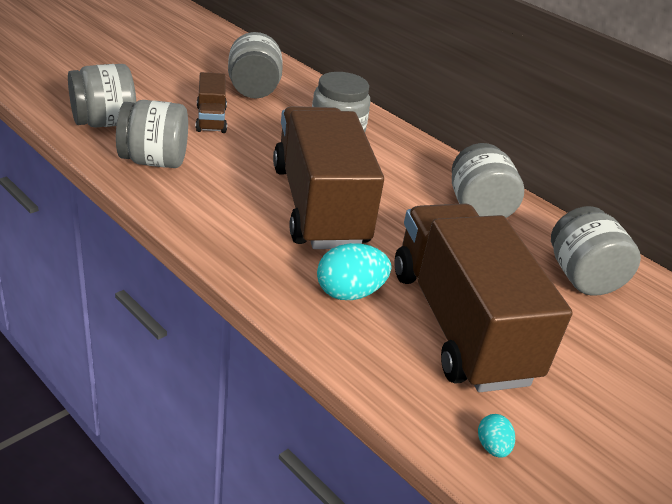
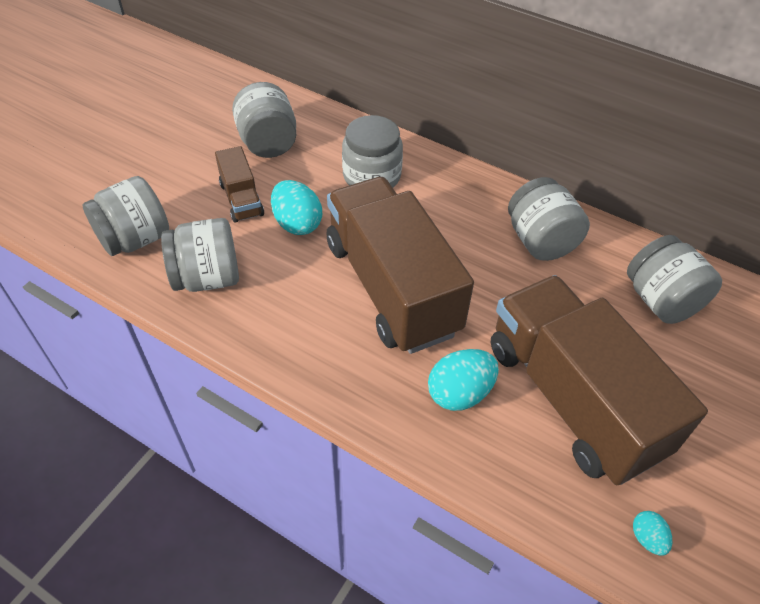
camera: 10 degrees left, 15 degrees up
none -> turquoise egg [271,180,322,235]

